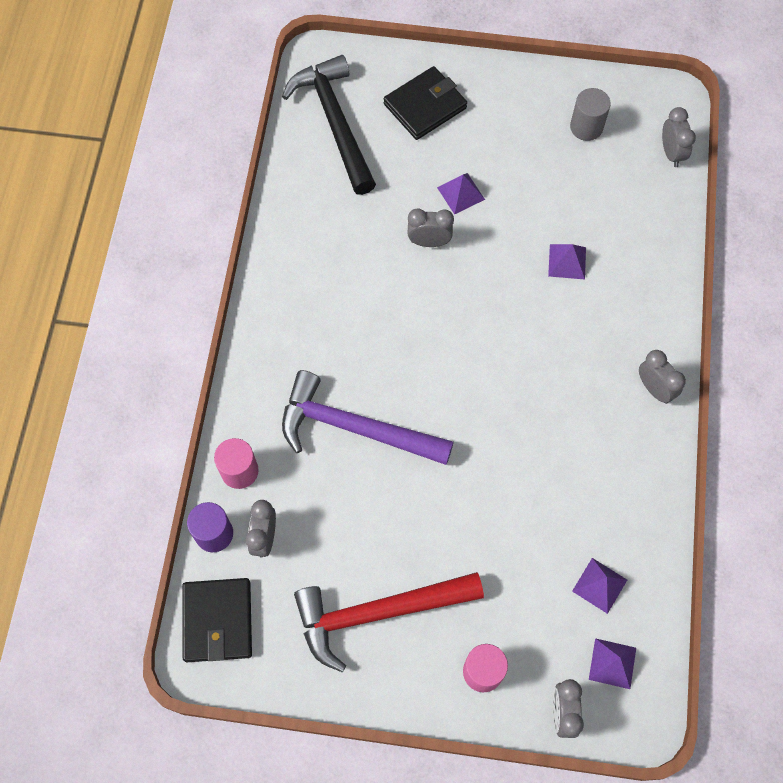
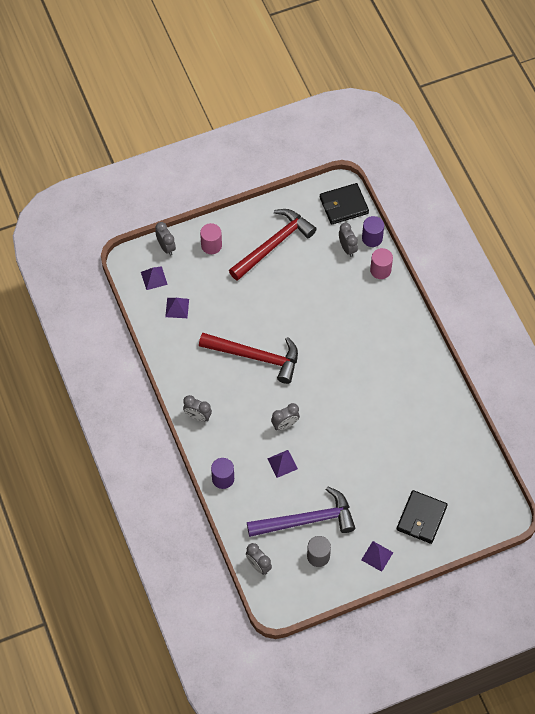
camera: 150 degrees right, 5 degrees down
black wallet [182,578,252,662] -> black wallet turned 75 degrees counterclockwise [320,183,369,225]
black hammer [282,55,376,195] -> none
purple hammer [282,370,454,465] -> purple hammer moved to [247,487,355,537]
grey clock [408,208,454,247] -> grey clock moved to [271,403,300,430]
purple pyramid [437,173,485,215] -> purple pyramid moved to [361,541,394,572]
none -> red hammer [199,333,298,384]
none -> purple cylinder [211,458,234,489]

